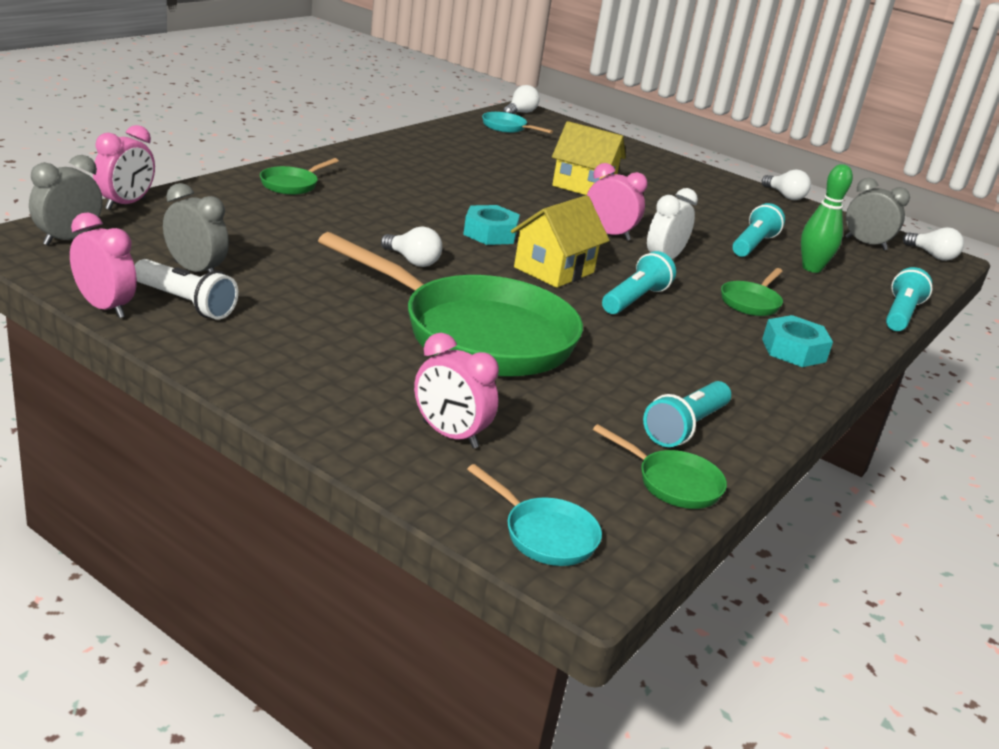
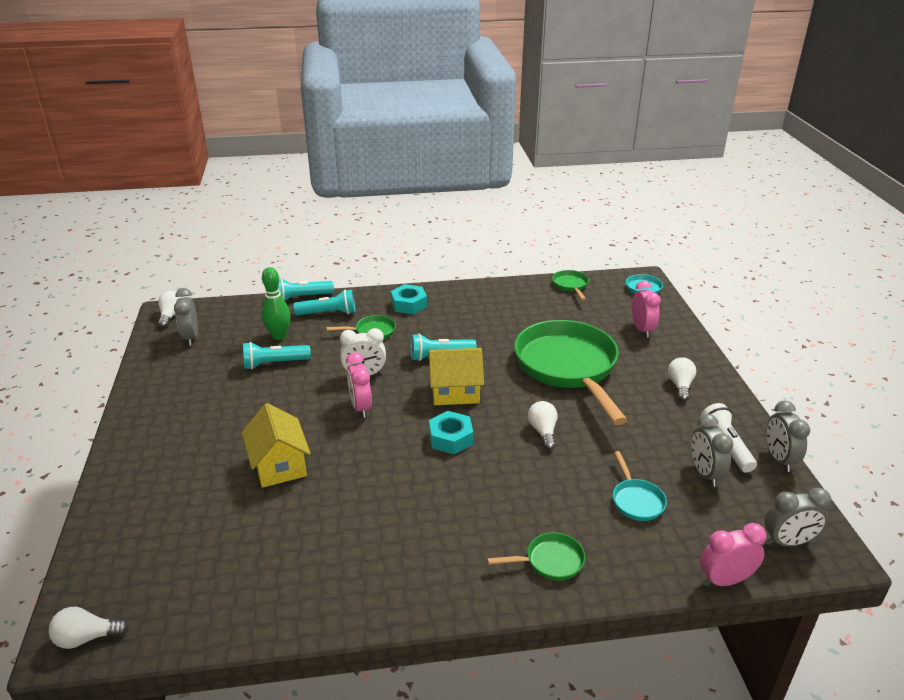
camera: 130 degrees left, 5 degrees up
pink clock [70,212,137,318] -> grey clock [766,401,810,472]
turquoise pan [482,112,553,134] -> turquoise pan moved to [613,451,667,521]
turquoise flashlight [643,381,731,447] -> turquoise flashlight moved to [293,289,355,315]
white light bulb [762,169,811,200] -> white light bulb moved to [668,357,696,401]

